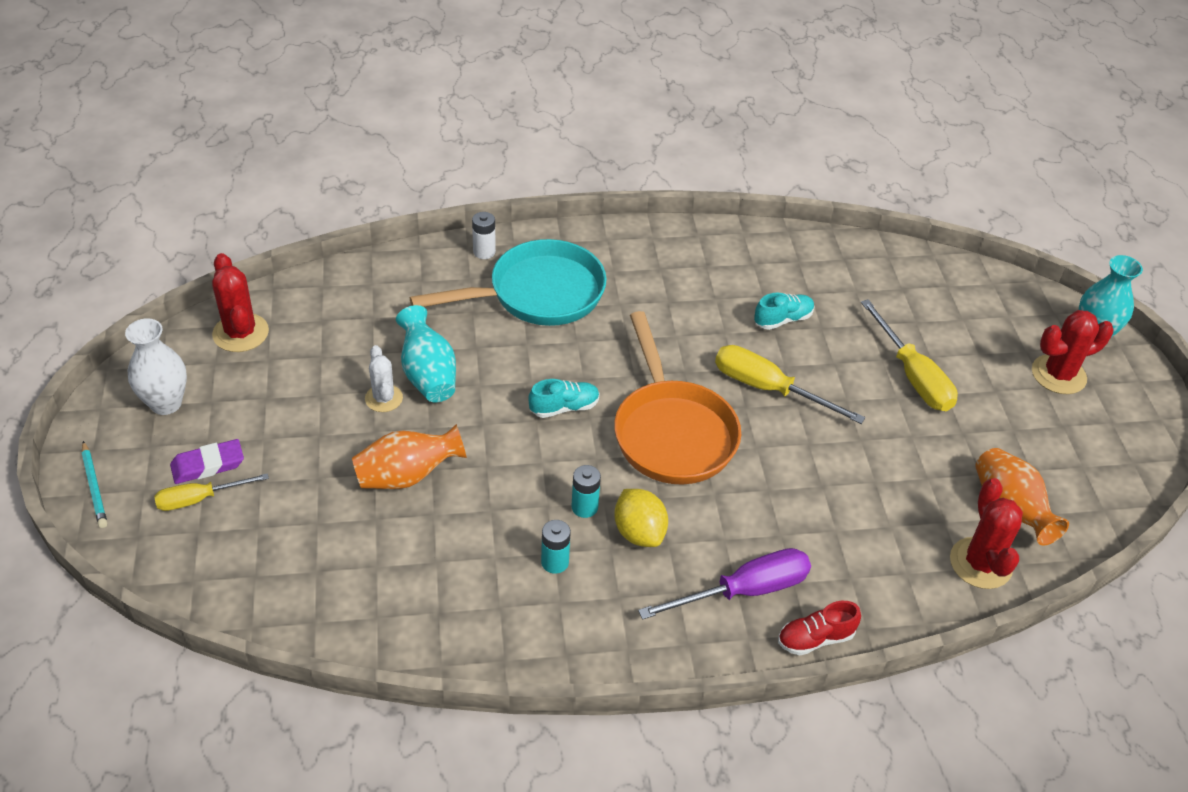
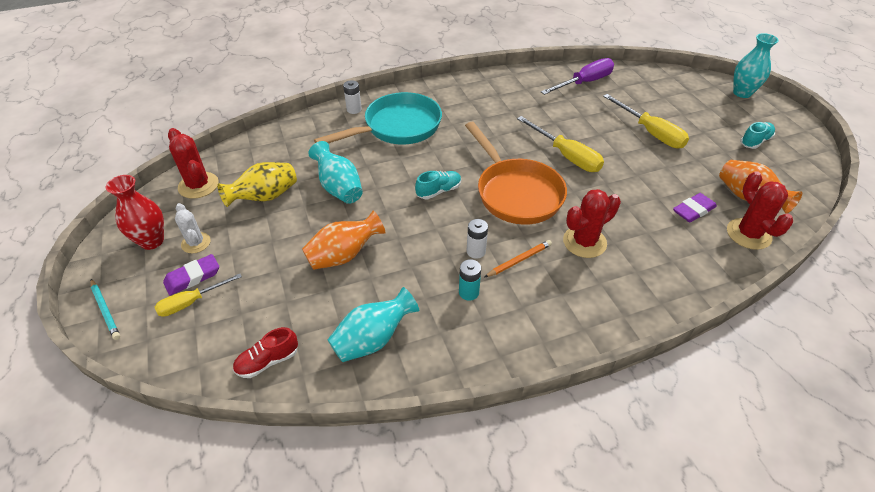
camera: 10 degrees left, 0 degrees up
white vase [125,318,187,415] -> red vase [105,175,164,250]
white cactus [365,345,403,412] -> white cactus moved to [175,203,211,253]
turquoise battery [572,465,601,518] -> white battery [467,219,488,259]
yellow lemon [614,489,668,547] -> orange pencil [485,240,552,277]
purple screwdriver [638,548,811,620] -> purple screwdriver moved to [541,58,614,95]
yellow screwdriver [715,345,865,424] -> yellow screwdriver turned 150 degrees counterclockwise [517,116,604,172]
turquoise shoe [754,292,815,330] -> turquoise shoe moved to [740,122,775,149]
red shoe [778,601,861,656] -> red shoe moved to [233,327,298,378]
red cactus [1032,310,1113,394] -> red cactus moved to [563,189,621,258]
none -> yellow vase [217,162,297,207]
none -> turquoise vase [328,287,419,362]
none -> purple eraser [673,193,717,222]

